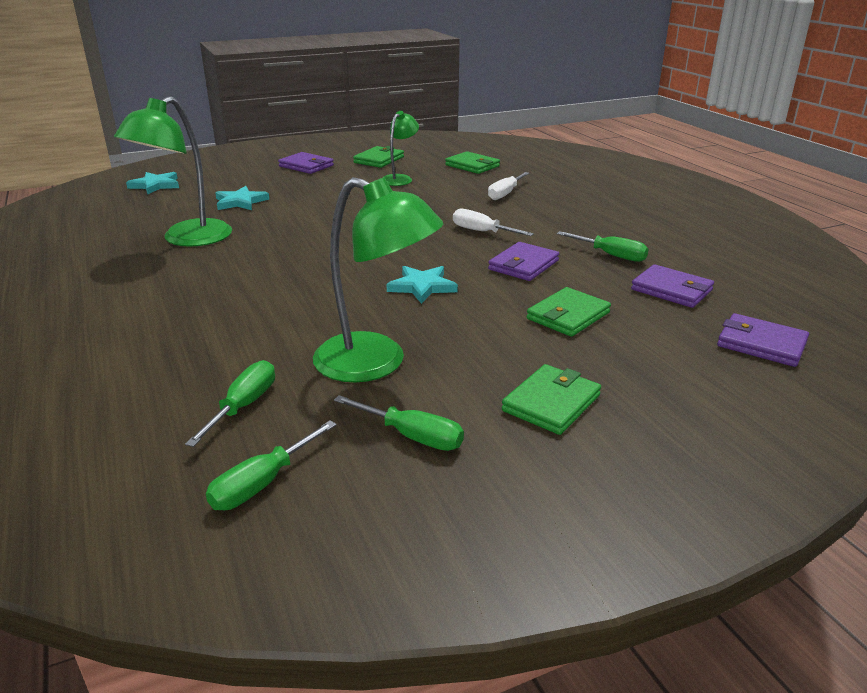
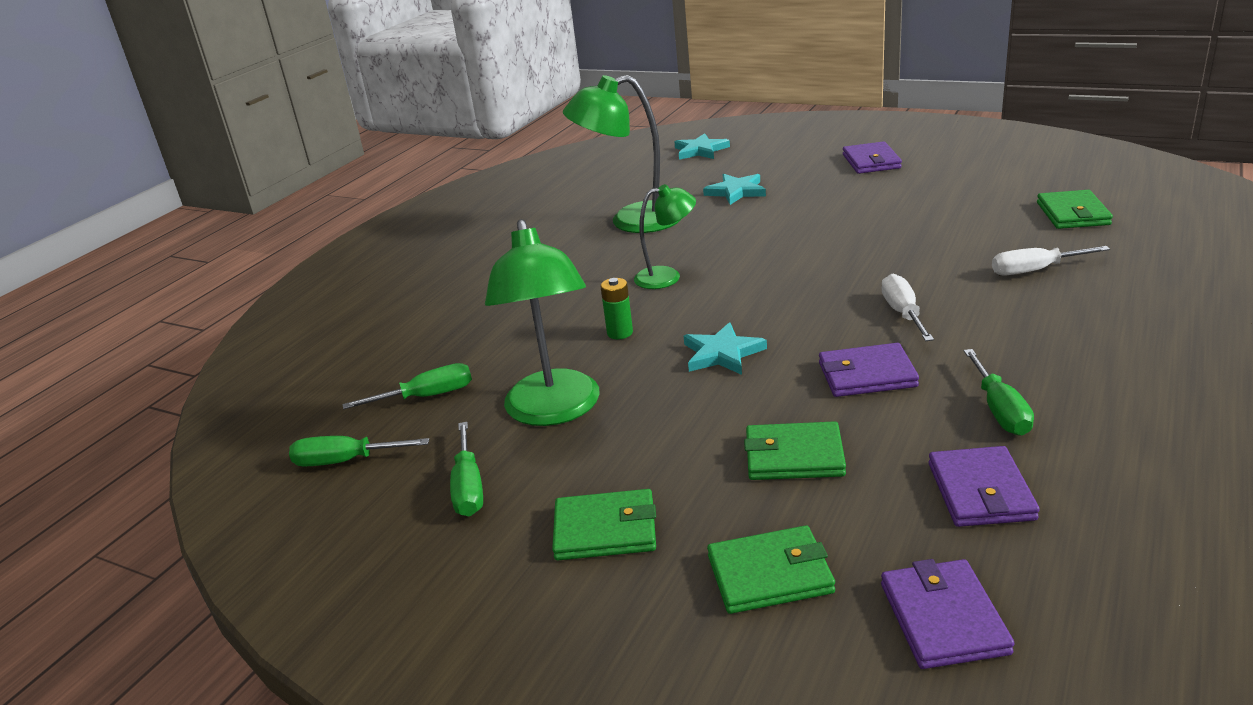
camera: 55 degrees right, 0 degrees up
green wallet [353,146,404,168] -> green wallet moved to [707,525,835,614]
green lamp [384,111,419,186] -> green lamp moved to [634,184,696,289]
none -> green battery [600,278,633,339]

